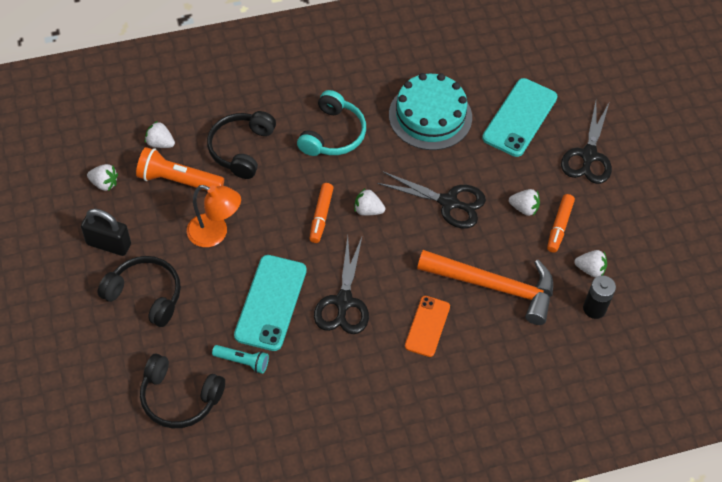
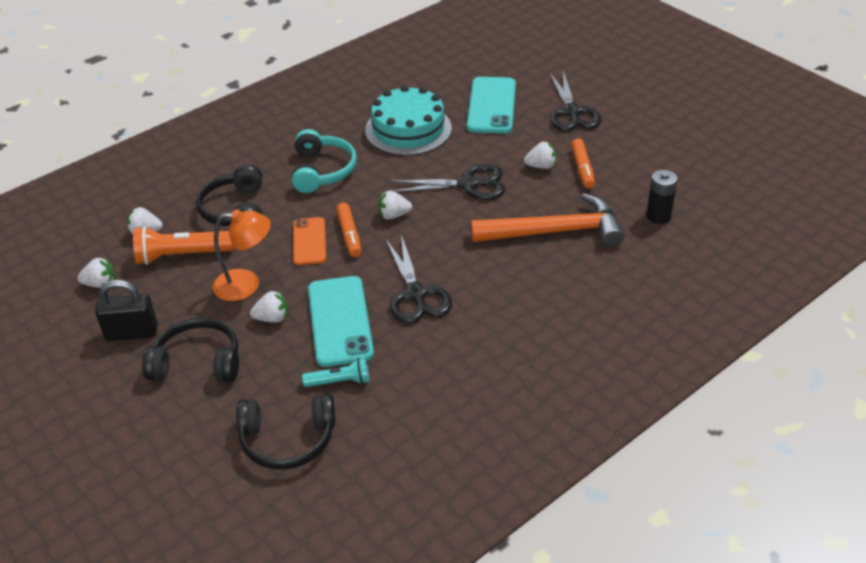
camera: 20 degrees left, 15 degrees down
orange phone [405,296,450,357] -> orange phone moved to [293,217,326,265]
white strawberry [574,250,607,277] -> white strawberry moved to [250,290,288,323]

